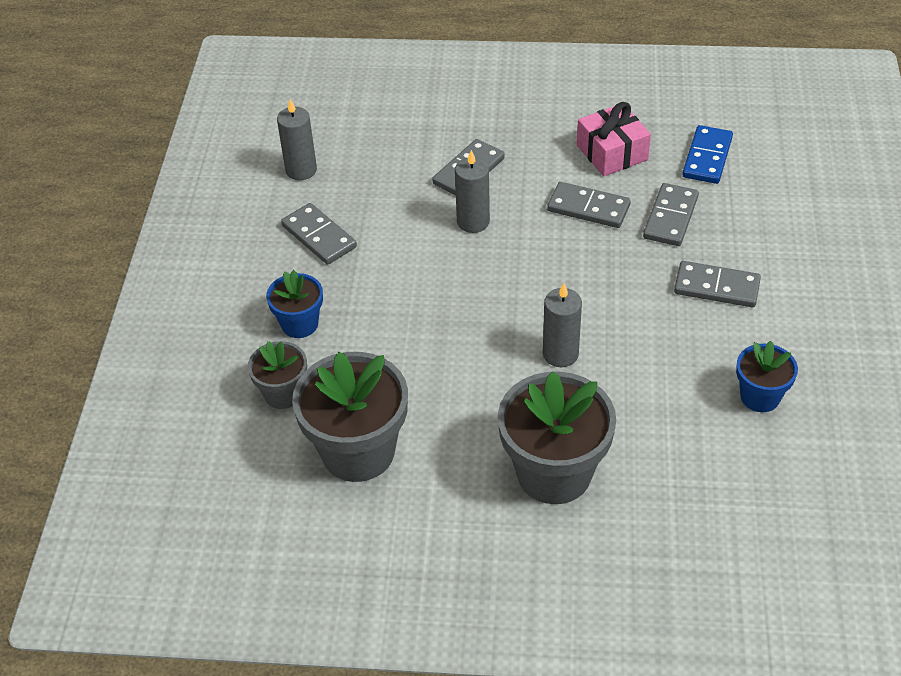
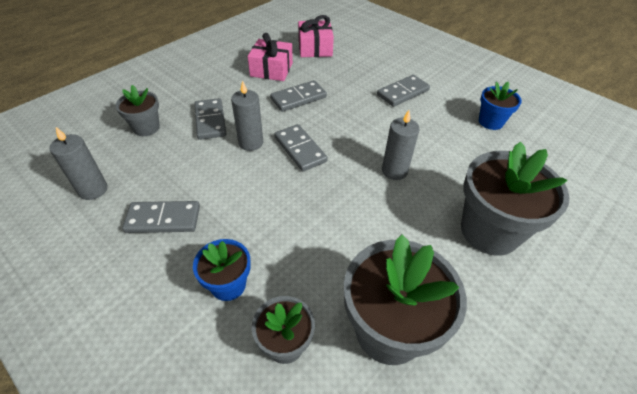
camera: 55 degrees left, 0 degrees up
grey domino [643,183,699,246] -> grey domino moved to [274,124,328,171]
blue domino [682,125,733,184] -> pink gift [298,15,334,57]
none -> grey flower pot [116,85,160,136]

